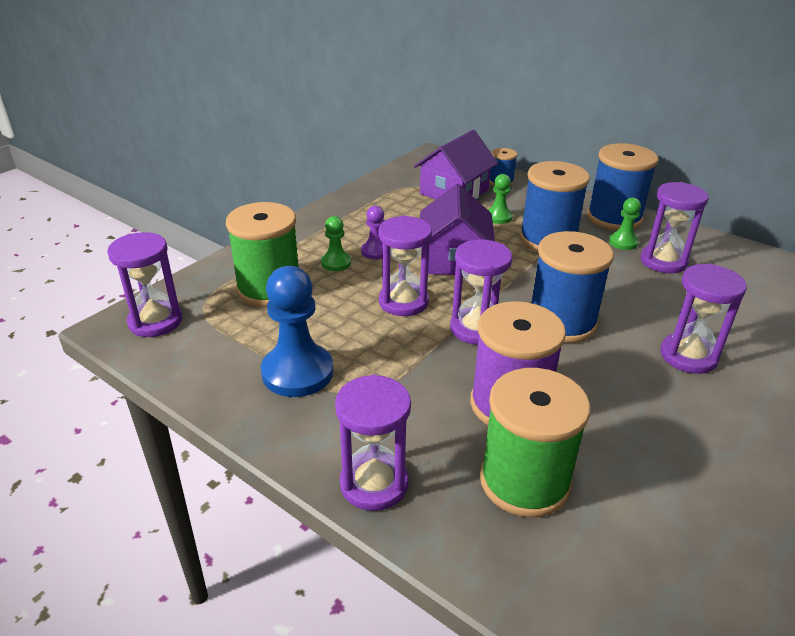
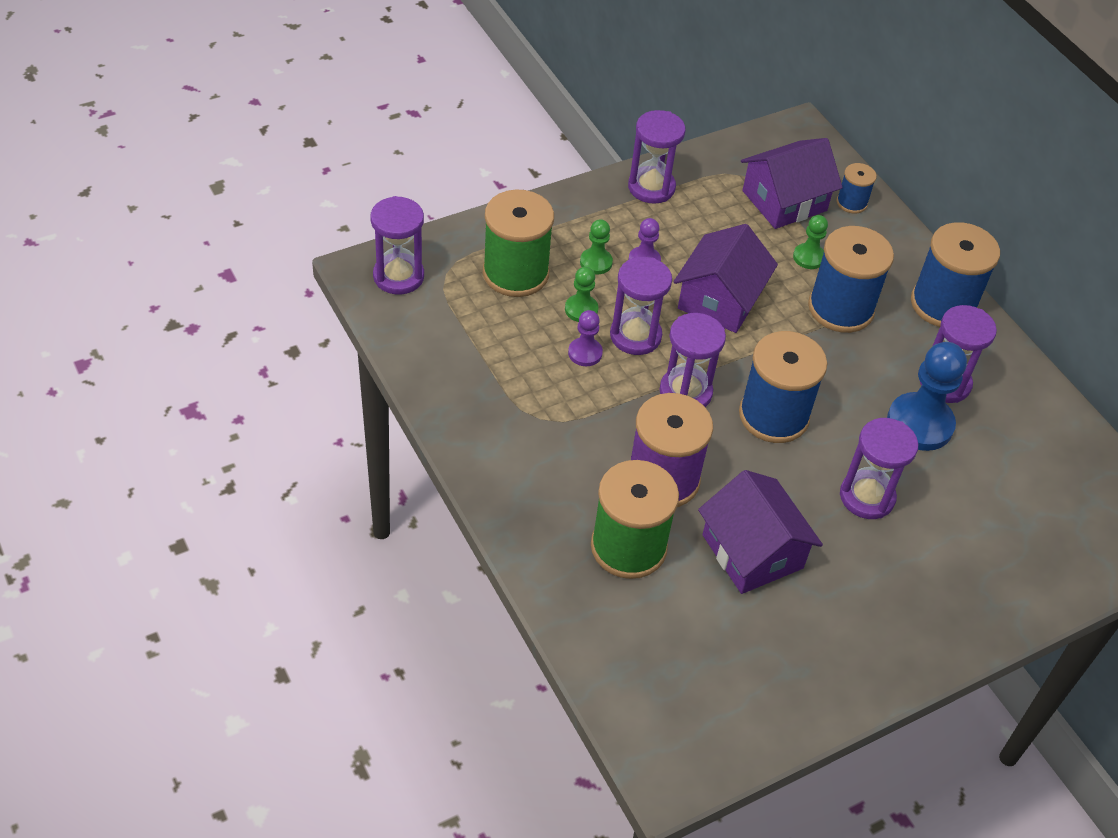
camera: 20 degrees right, 15 degrees up
blue pawn [261,266,333,397] -> blue pawn moved to [887,342,967,451]
purple hourglass [335,374,411,511] -> purple hourglass moved to [628,110,686,204]
green pawn [609,198,641,250] -> green pawn moved to [565,267,599,322]
none -> purple pawn [568,310,603,366]
none -> purple house [698,470,823,594]

